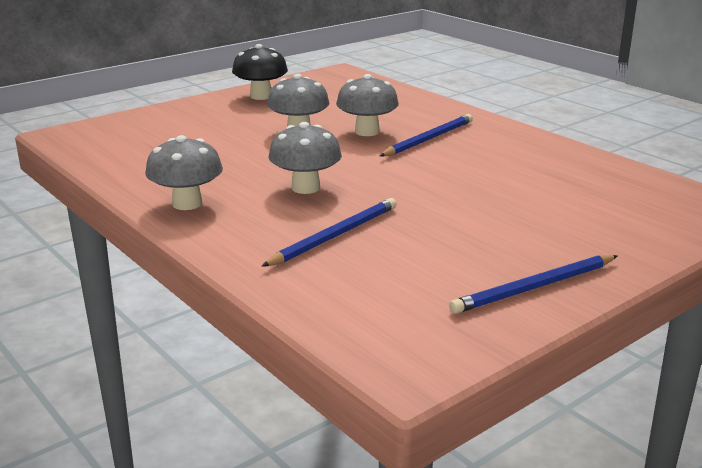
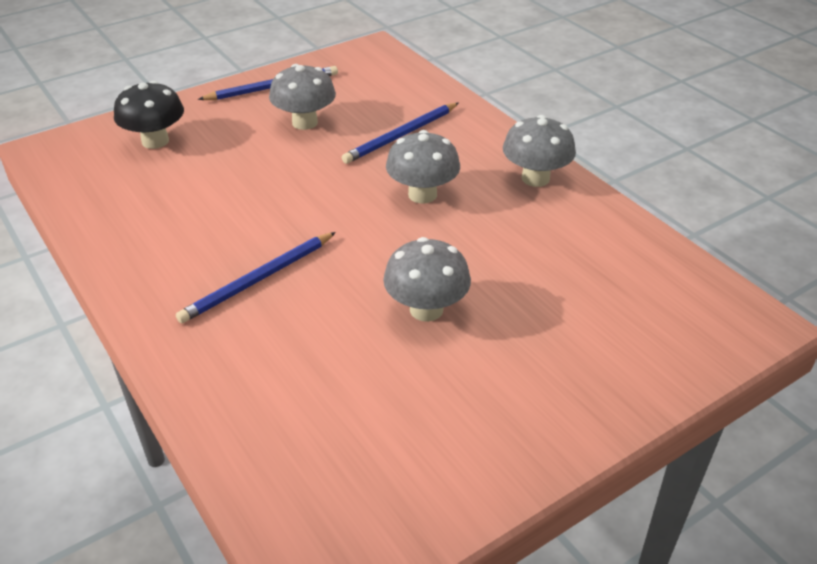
camera: 175 degrees left, 15 degrees up
black mushroom [232,44,288,100] -> black mushroom moved to [114,81,184,149]
grey mushroom [336,74,399,136] -> grey mushroom moved to [269,64,336,130]

